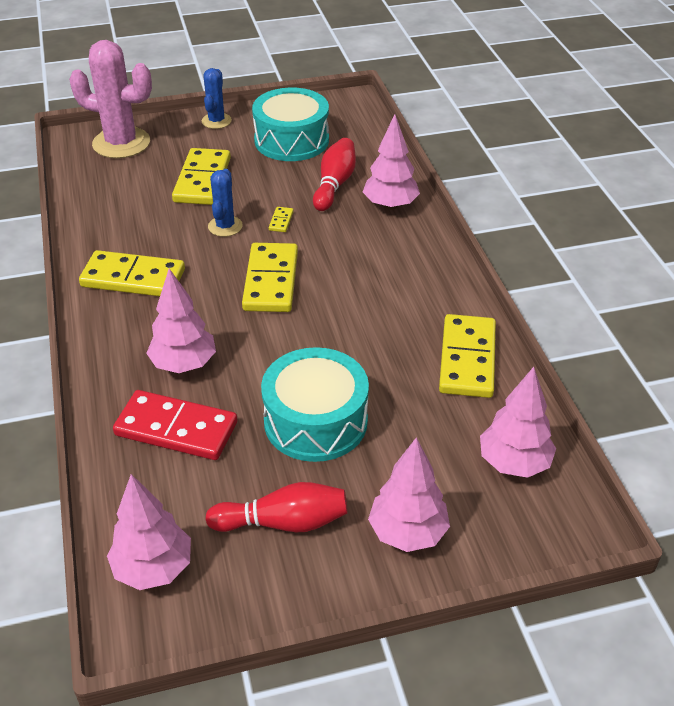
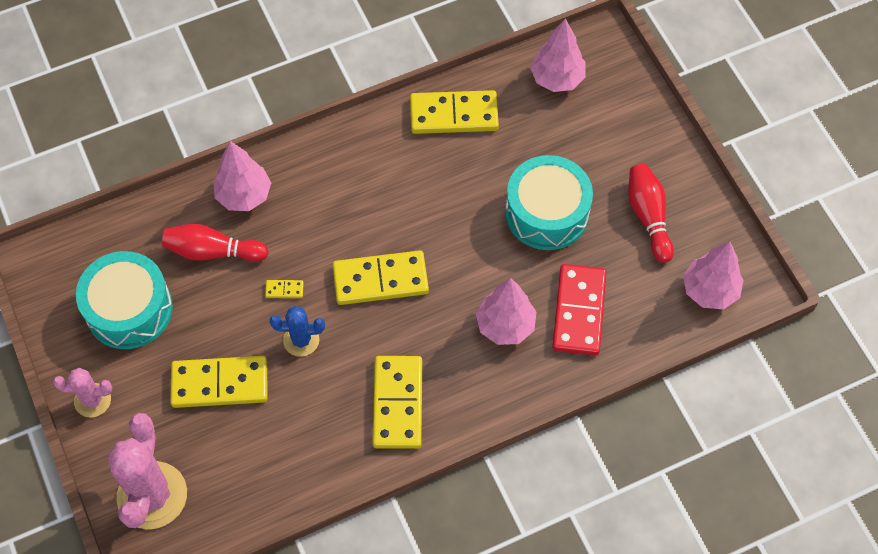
camera: 100 degrees left, 20 degrees up
blue cactus [202,68,232,129] -> pink cactus [53,368,113,418]
pink tree [368,437,450,552] -> none

